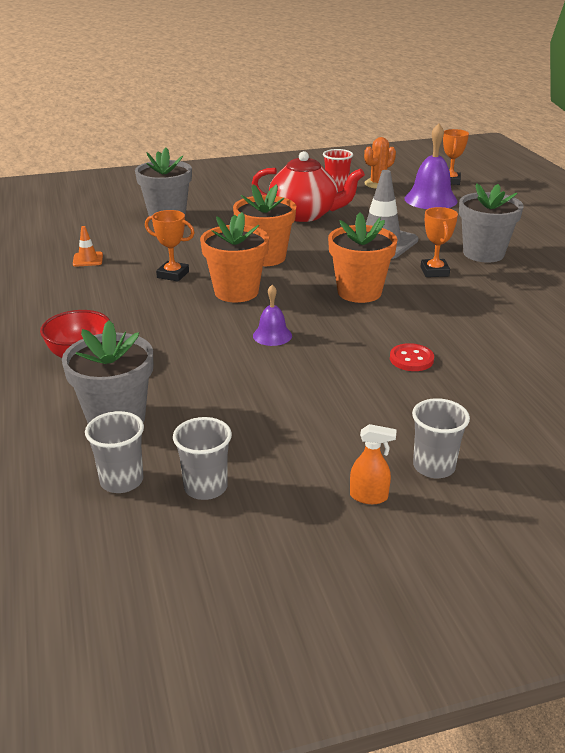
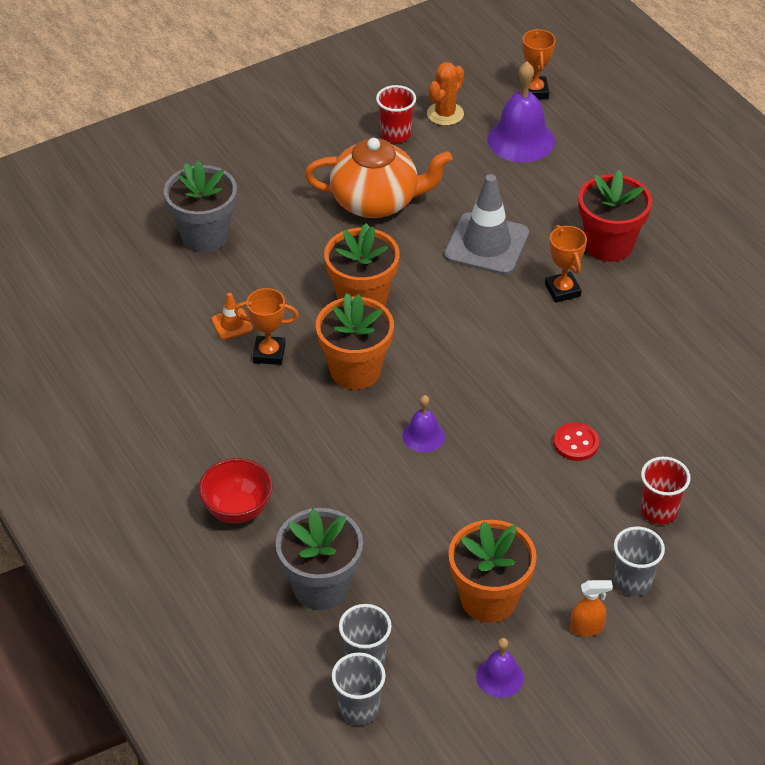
camera: 15 degrees left, 15 degrees up
orange traffic cone [73,226,103,267] -> orange traffic cone moved to [211,293,253,340]
grey cup [173,417,232,500] -> grey cup moved to [332,652,386,725]
red teapot [252,151,365,222] -> orange teapot [305,138,452,218]
orange flower pot [328,212,397,303] -> orange flower pot moved to [449,520,537,623]
grey flower pot [459,183,524,262] -> red flower pot [578,170,652,262]
none -> purple bell [476,638,524,698]
none -> red cup [641,457,691,524]

